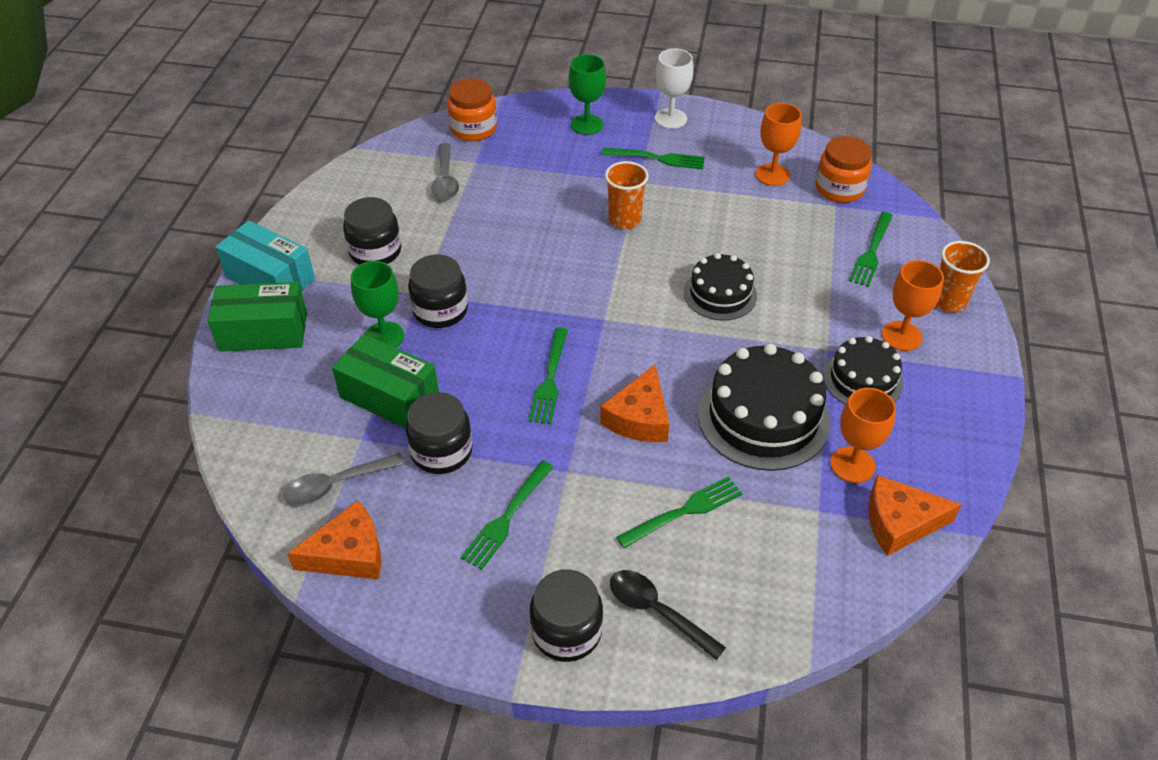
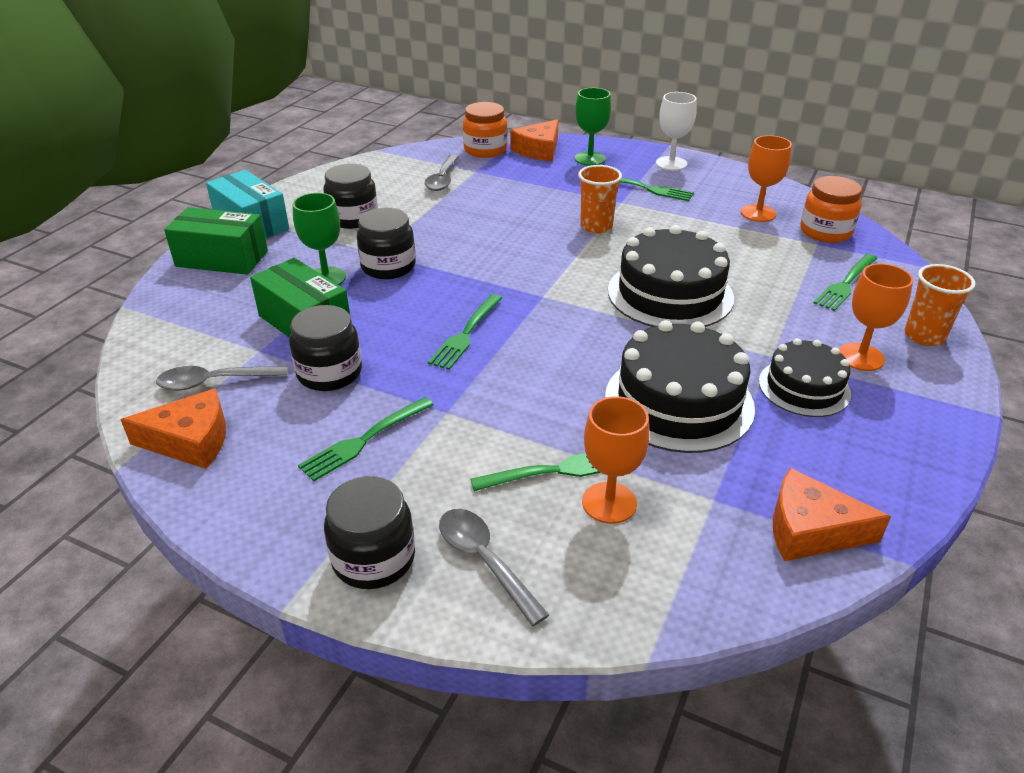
camera: 15 degrees right, 10 degrees down
orange cheese [600,365,669,442] -> orange cheese moved to [510,119,559,161]
black spoon [610,570,726,660] -> grey spoon [439,509,549,626]
black cake [684,253,757,321] -> black cake [608,225,734,327], size x1.63
orange goblet [830,388,896,483] -> orange goblet moved to [582,396,650,524]

